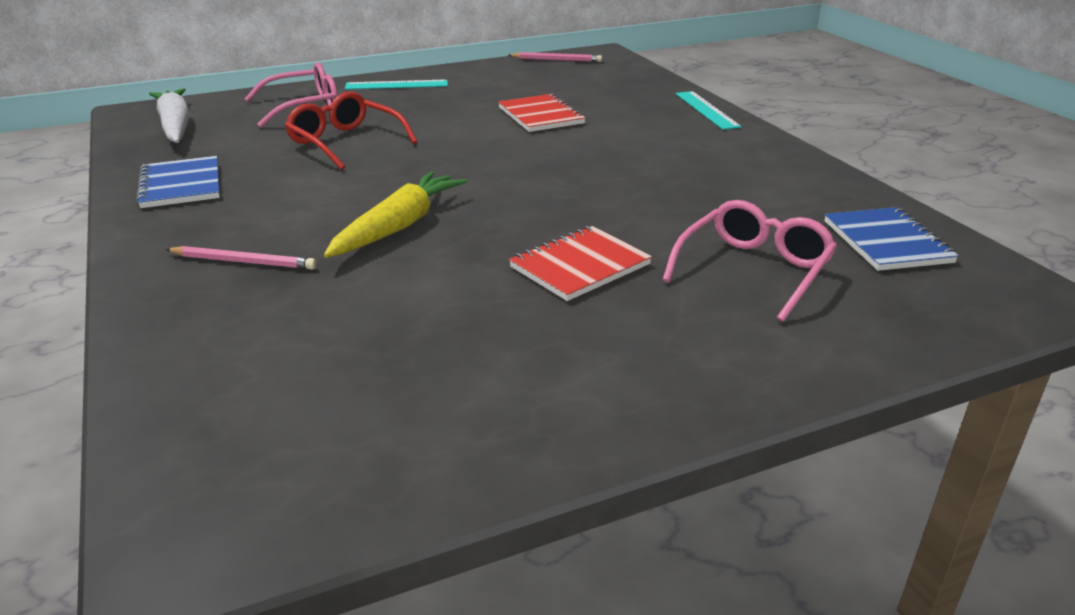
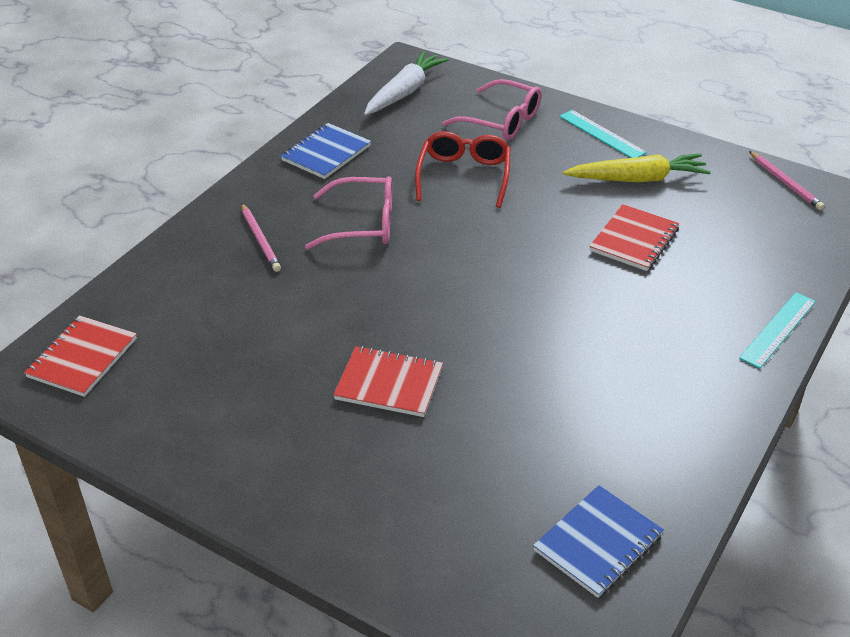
camera: 55 degrees right, 10 degrees up
yellow carrot [324,172,467,258] -> yellow carrot moved to [563,154,711,182]
pink glasses [662,200,837,322] -> pink glasses moved to [305,176,392,249]
none -> red notebook [24,315,137,397]

